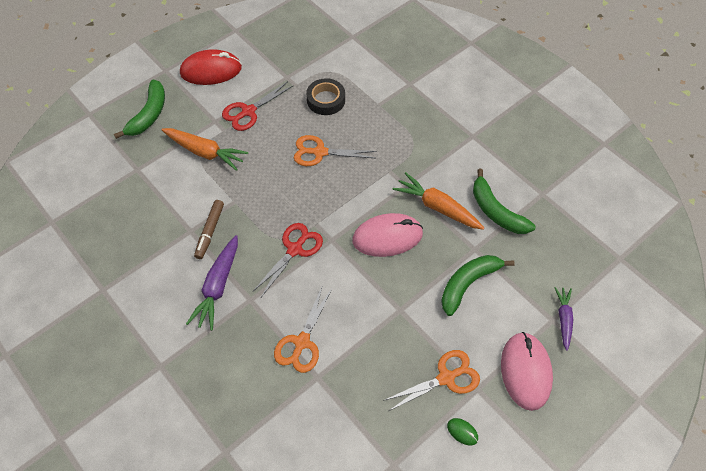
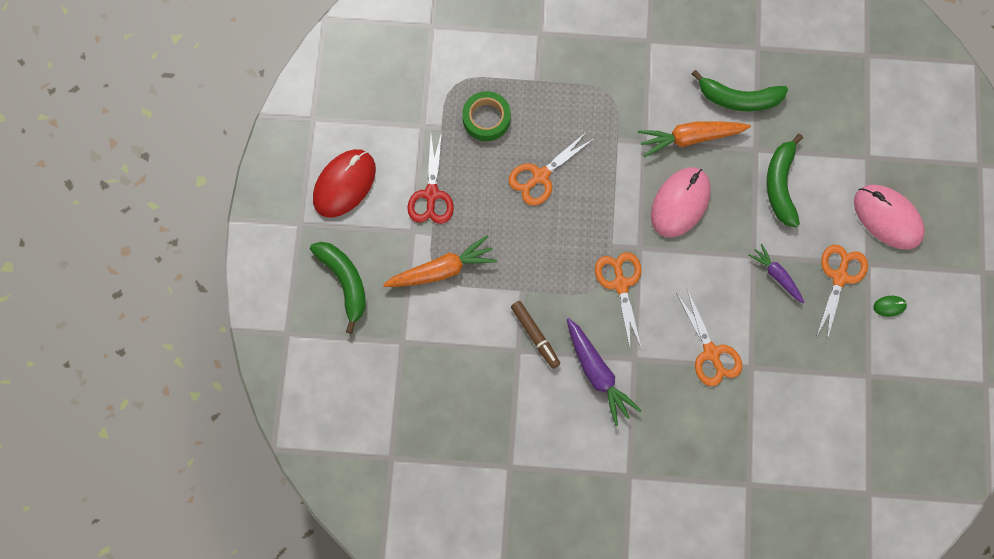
camera: 45 degrees left, 15 degrees up
red scissors [252,223,323,297] -> orange scissors [595,252,642,349]
black tape [306,78,345,115] -> green tape [462,91,511,141]
purple carrot [554,287,573,351] -> purple carrot moved to [749,244,804,303]

